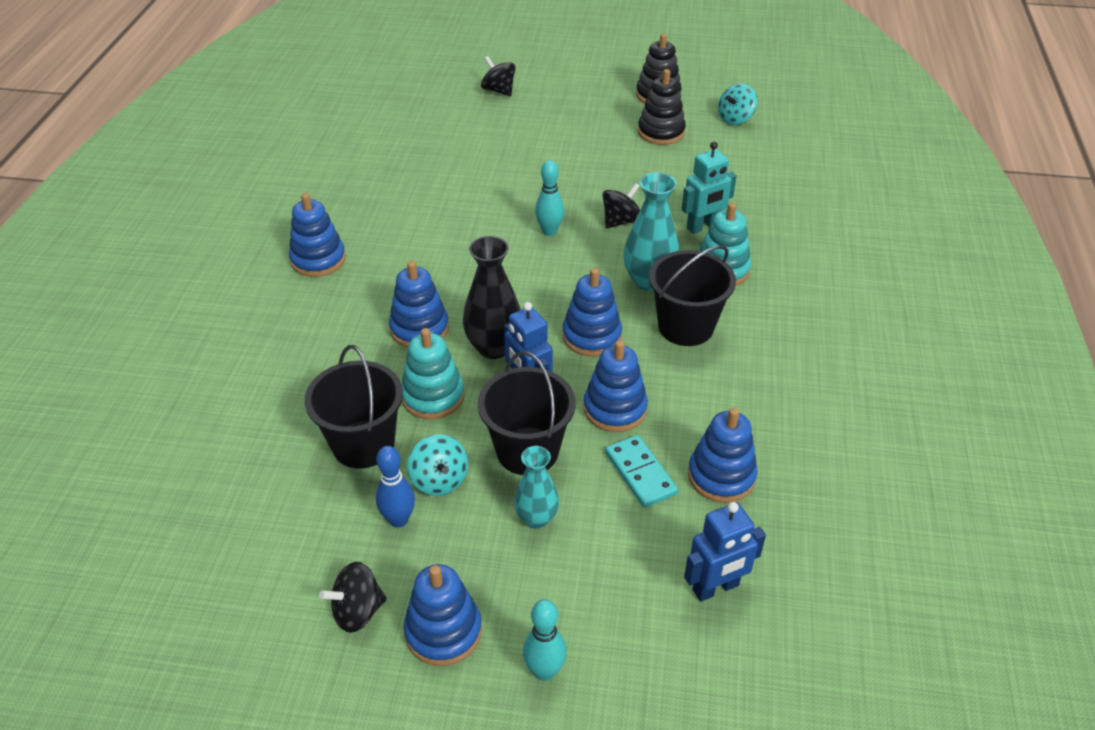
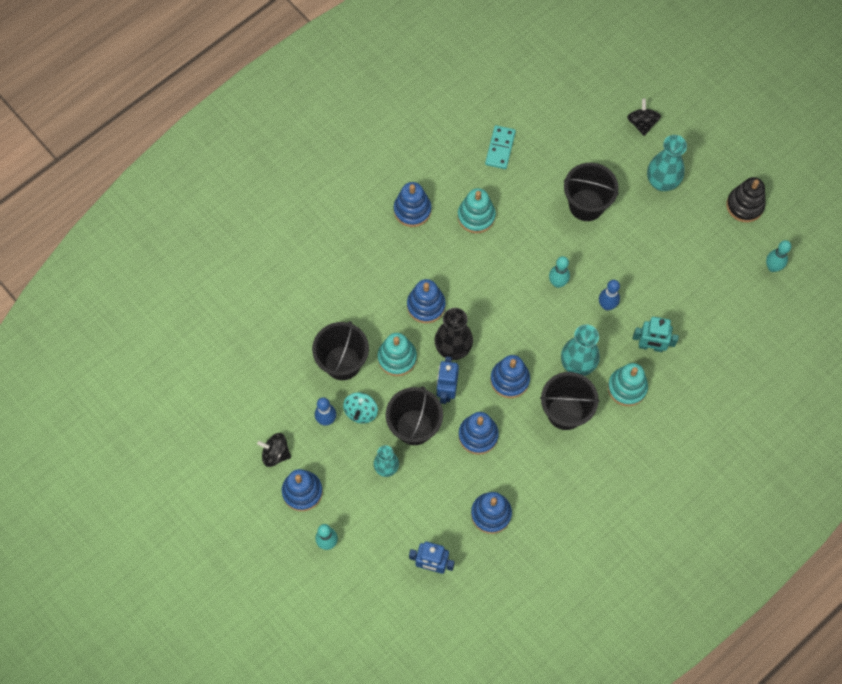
camera: 40 degrees right, 25 degrees up
black spinning top [603,183,640,228] -> blue bowling pin [599,280,620,310]
turquoise domino [605,435,678,508] -> turquoise domino moved to [485,125,516,169]
black stacking toy [638,69,686,145] -> none
turquoise spinning top [718,83,757,125] -> turquoise bowling pin [766,240,791,272]
none -> turquoise stacking toy [458,188,496,233]
none -> black bucket [564,163,619,221]
none -> turquoise vase [647,135,687,191]

